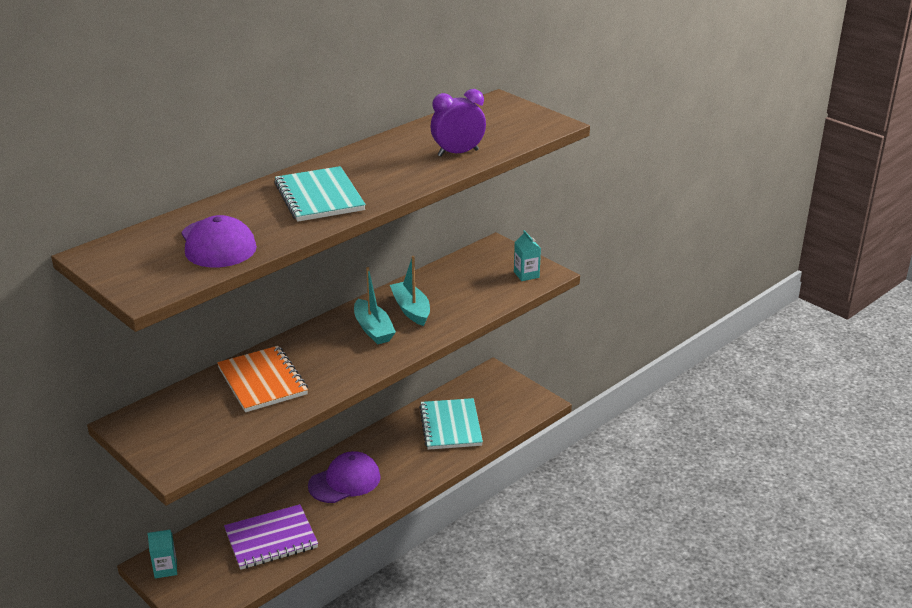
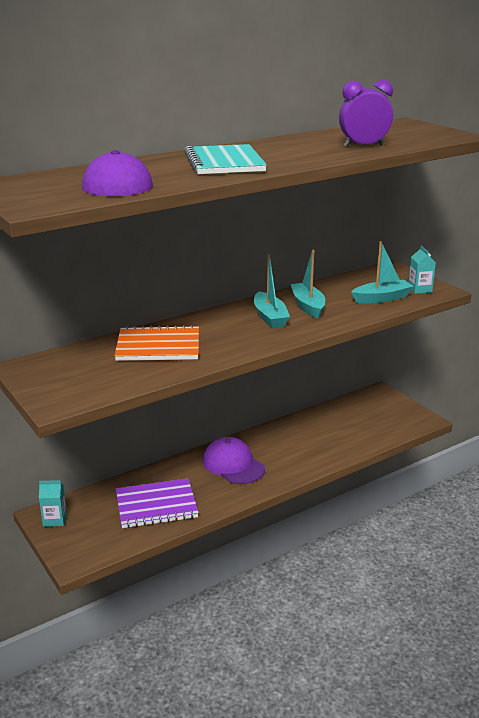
camera: 10 degrees right, 5 degrees down
orange notebook [217,346,308,412] -> orange notebook turned 75 degrees counterclockwise [115,325,199,361]
purple cap [308,451,381,503] -> purple cap turned 105 degrees counterclockwise [203,437,265,484]
turquoise notebook [419,398,483,450] -> none
none -> turquoise boat [351,241,414,304]

